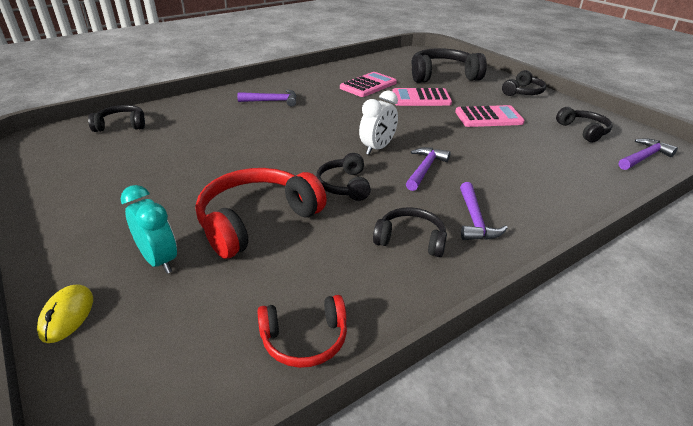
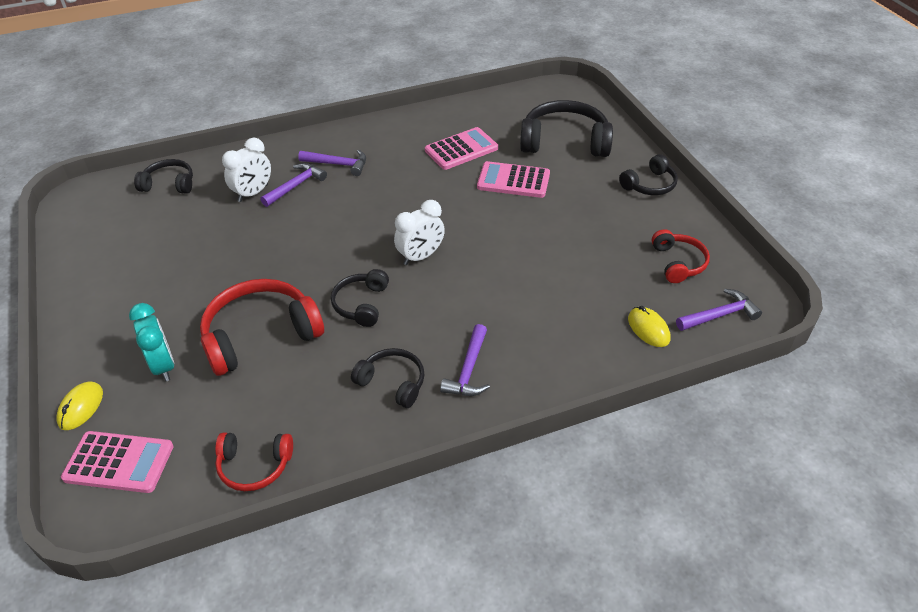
camera: 15 degrees right, 10 degrees up
purple hammer [406,147,450,191] -> purple hammer moved to [260,163,327,207]
pink calculator [455,105,525,127] -> pink calculator moved to [61,431,174,493]
black headphones [556,107,613,142] -> red headphones [652,229,710,283]
none -> white clock [222,138,271,202]
none -> yellow mouse [628,306,670,347]

